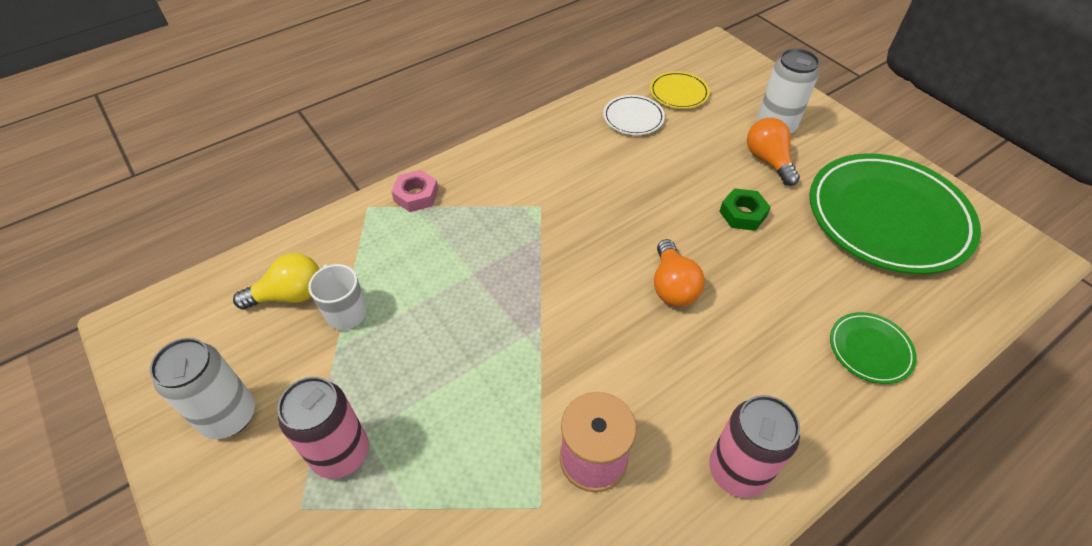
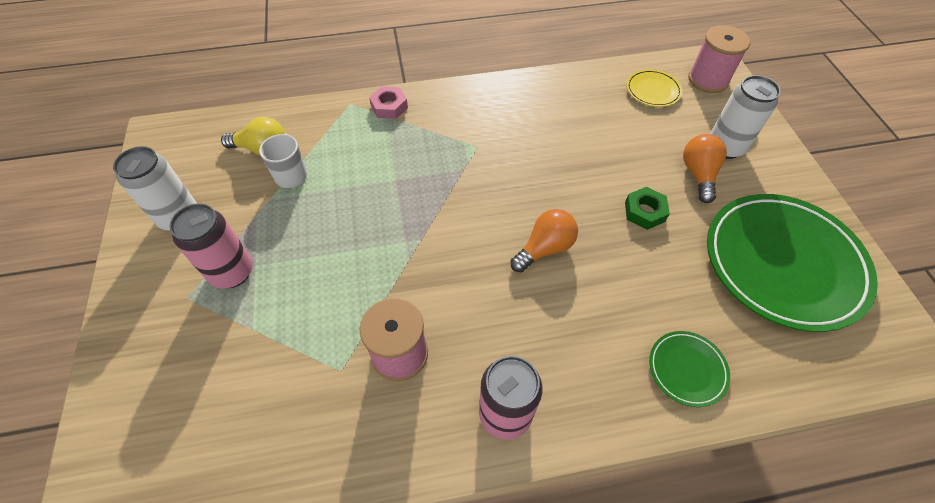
camera: 25 degrees right, 5 degrees up
white plate [603,95,665,135] -> none
orange light bulb [654,239,705,307] -> orange light bulb turned 150 degrees counterclockwise [511,209,578,272]
none -> pink spool [688,25,750,93]

